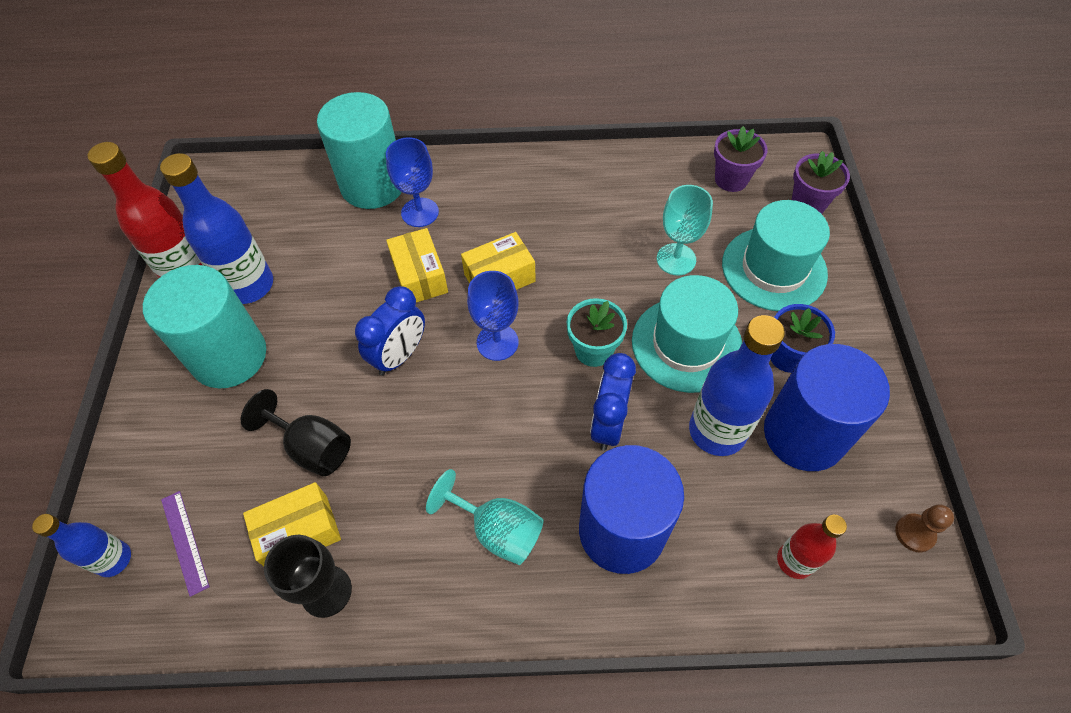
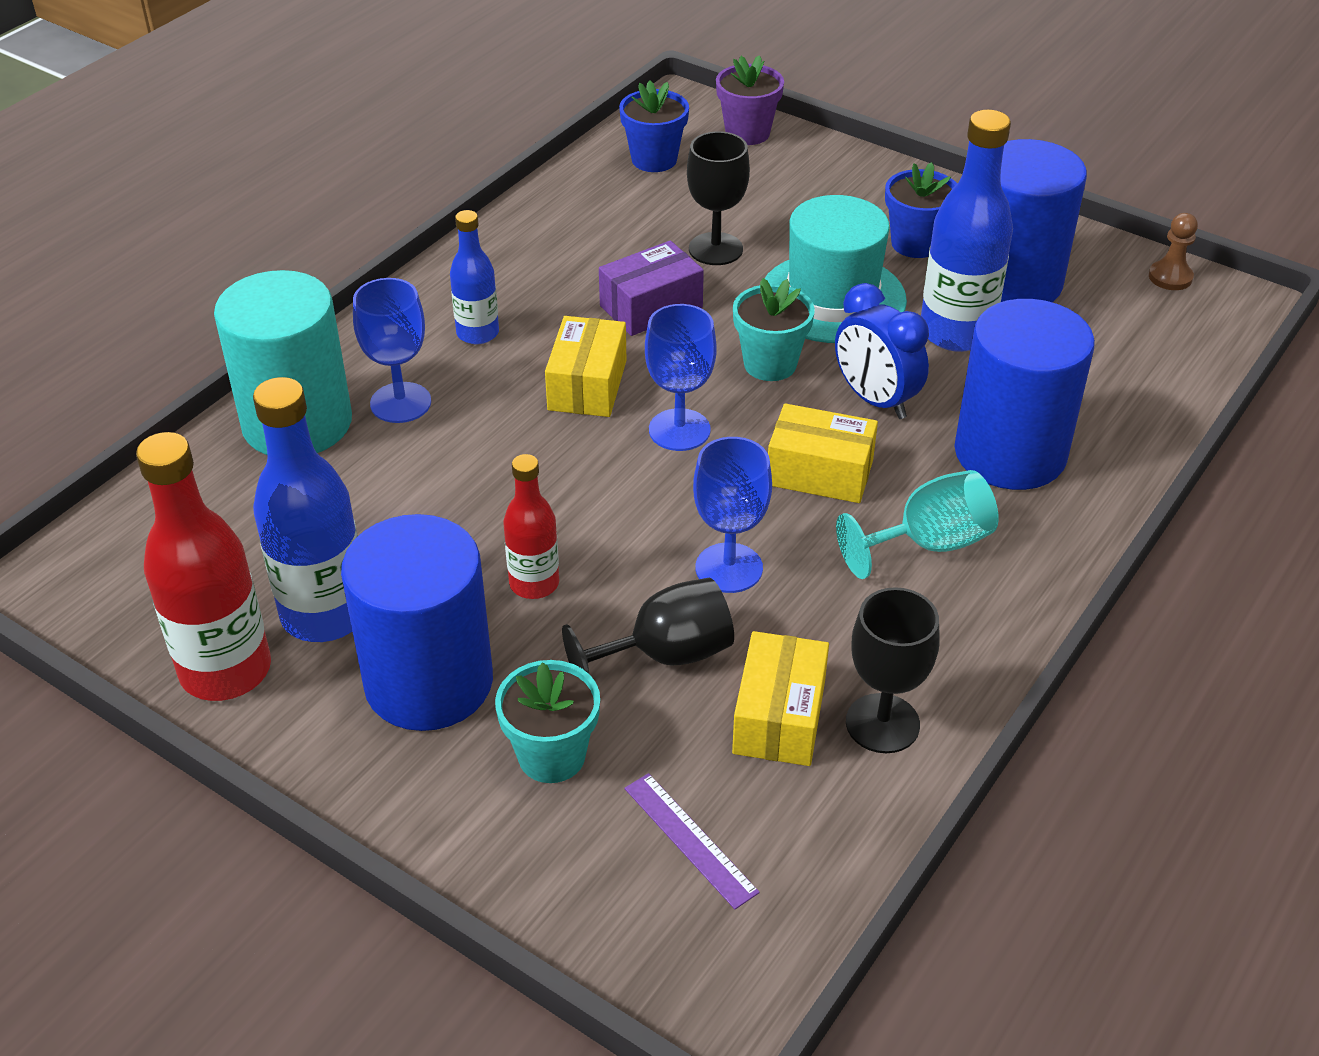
camera: 55 degrees left, 15 degrees down
blue bottle [32,514,131,577] -> blue bottle moved to [450,210,499,344]
turquoise cylinder [143,265,266,388] -> blue cylinder [341,514,493,731]
purple ruler [161,491,210,597] -> purple ruler turned 45 degrees clockwise [625,773,760,909]
blue clock [355,286,425,376] -> none
yellow box [386,228,448,302] -> yellow box moved to [768,403,878,503]
turquoise goblet [657,185,713,275] -> black goblet [687,131,750,265]
purple flower pot [714,126,768,192] -> blue flower pot [619,81,689,172]
turquoise hat [722,200,830,311] -> none
red bottle [777,514,847,579] -> red bottle moved to [503,454,559,599]
none -> turquoise flower pot [495,660,600,783]
none -> purple box [599,241,704,336]
none -> blue goblet [693,437,772,593]

